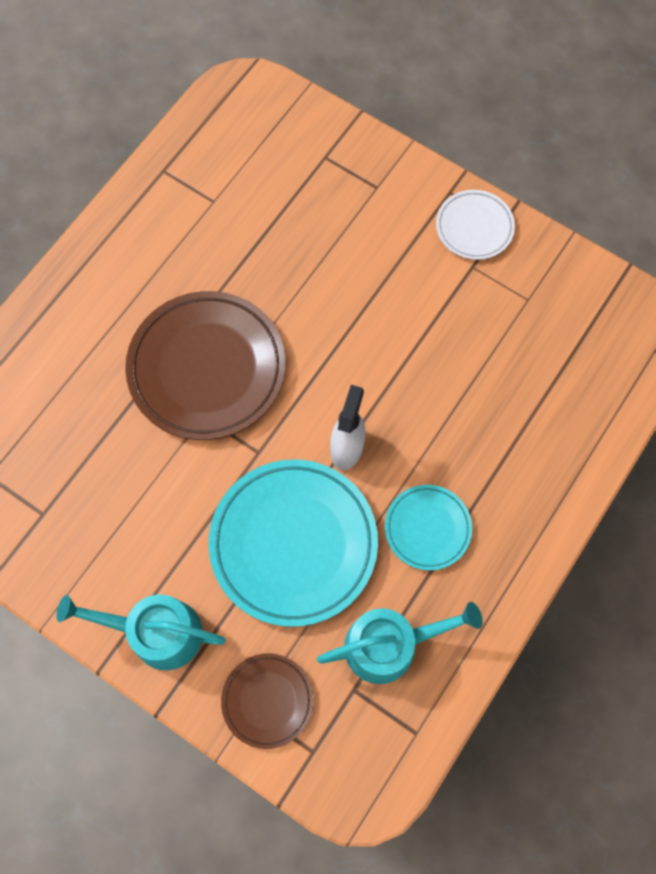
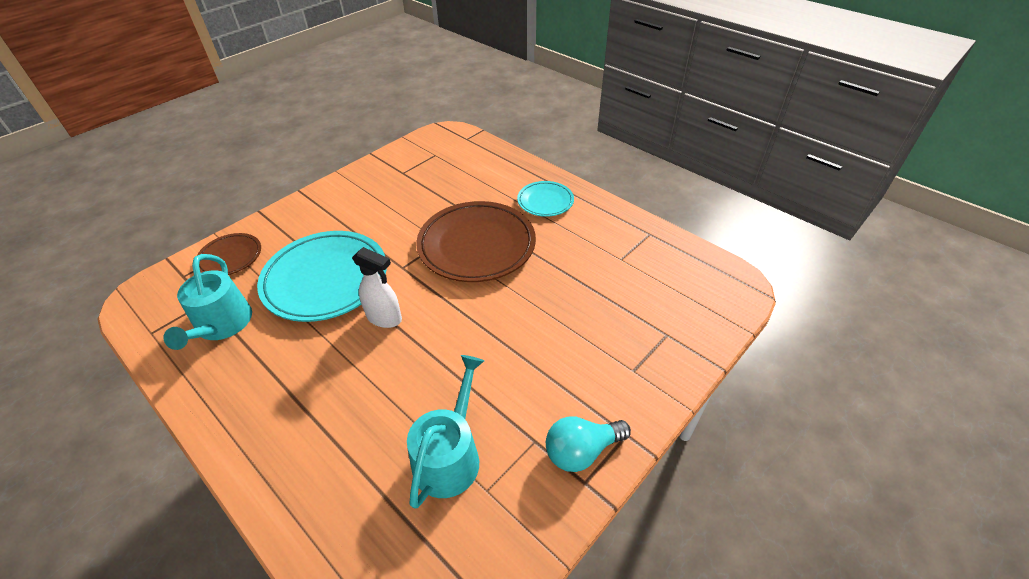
camera: 100 degrees right, 25 degrees down
turquoise watering can [56,594,226,670] -> turquoise watering can moved to [407,355,484,509]
turquoise plate [385,485,472,571] -> turquoise plate moved to [517,181,574,217]
white plate [436,190,515,260] -> turquoise light bulb [546,416,631,472]

